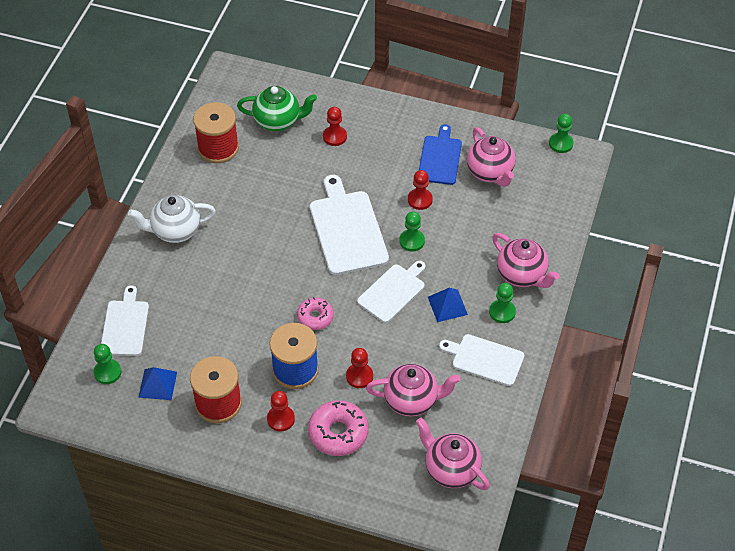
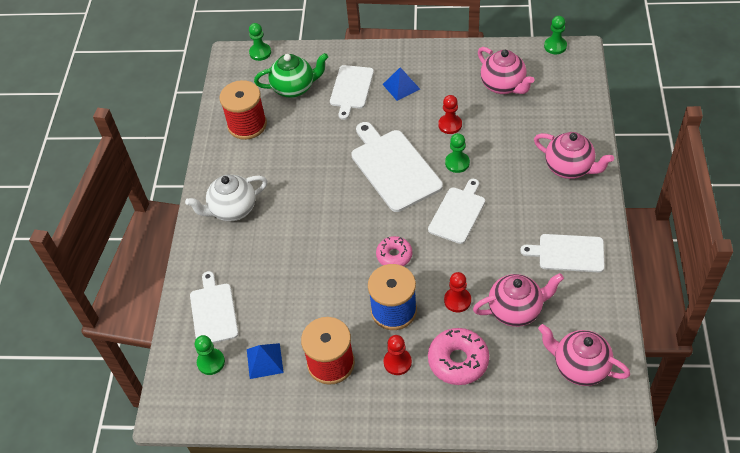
camera: 10 degrees left, 0 degrees up
red pawn [323,107,347,146] -> white cutting board [330,65,374,120]
blue cutting board [419,124,462,185] -> none
blue pyramid [428,288,468,322] -> blue pyramid moved to [382,67,420,101]
green pawn [489,283,516,323] -> green pawn moved to [249,23,271,61]

